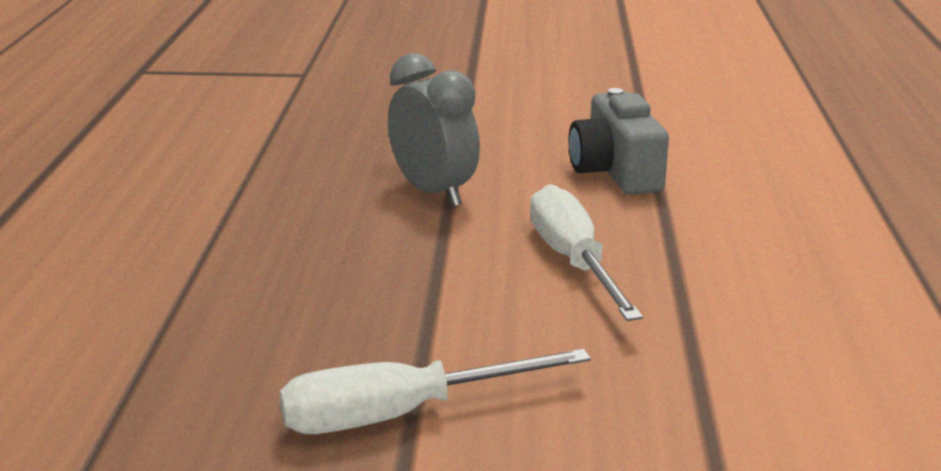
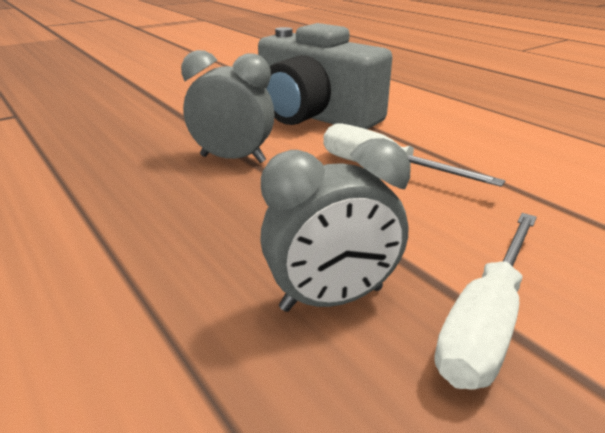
camera: 40 degrees left, 5 degrees up
grey camera [568,88,669,195] -> grey camera [258,23,392,129], size x1.66
none -> grey clock [260,138,410,312]

